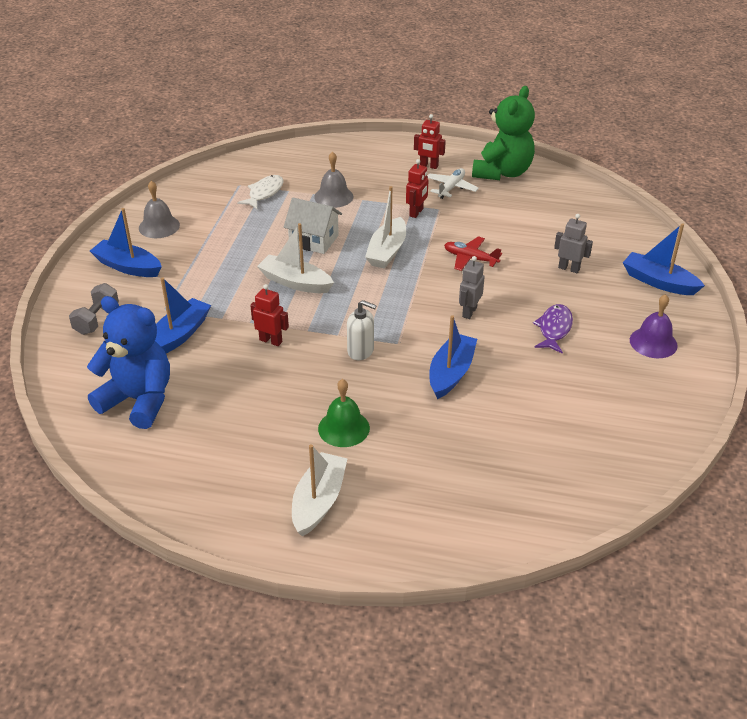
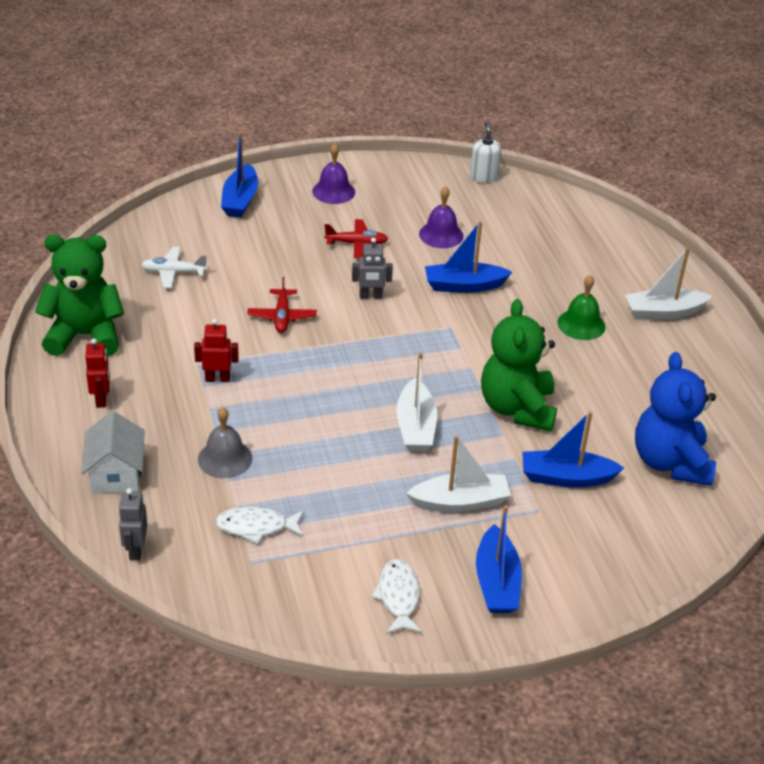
camera: 120 degrees left, 0 degrees up
grey dumbbell [69,283,119,335] -> none
grey bell [139,181,180,238] -> white fish [371,559,422,634]
red robot [250,284,289,346] -> green teddy bear [481,299,557,431]
white house [284,198,342,254] -> white house moved to [81,411,145,493]
white soap dispenser [347,300,377,360] -> white soap dispenser moved to [470,121,501,183]
white boat [365,186,406,269] -> white boat moved to [406,435,511,512]
white plane [427,168,479,199] -> white plane moved to [141,247,208,288]
purple fish [533,304,573,354] -> red plane [324,219,388,258]
grey robot [554,214,593,273] -> grey robot moved to [118,488,147,560]
none -> purple bell [419,186,464,248]

